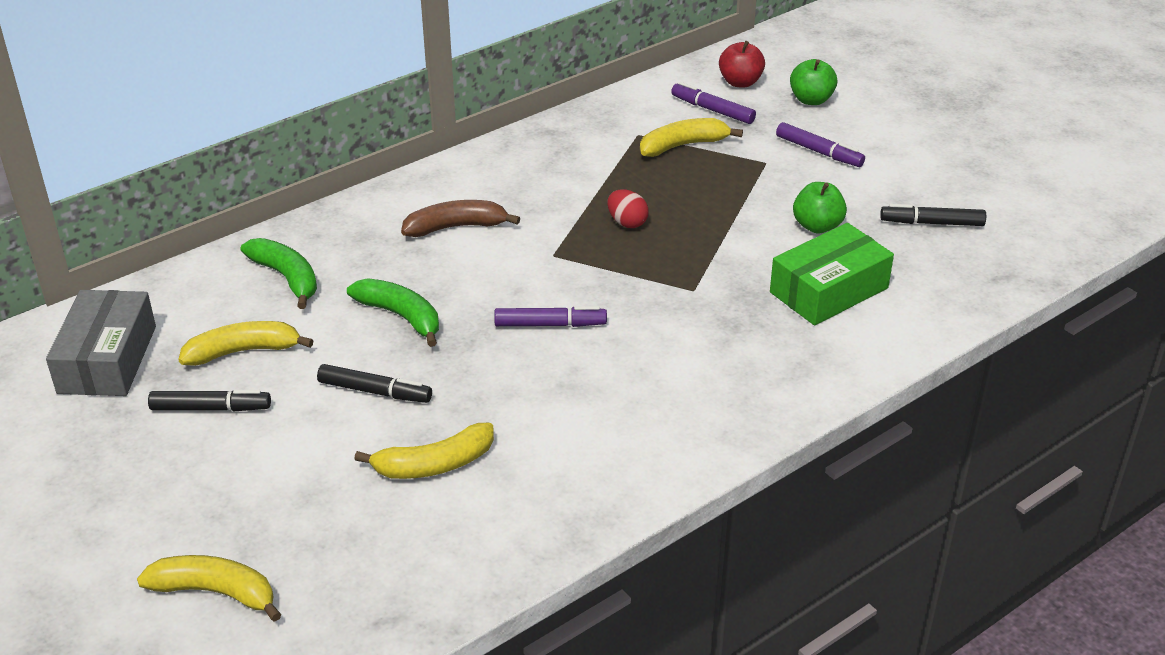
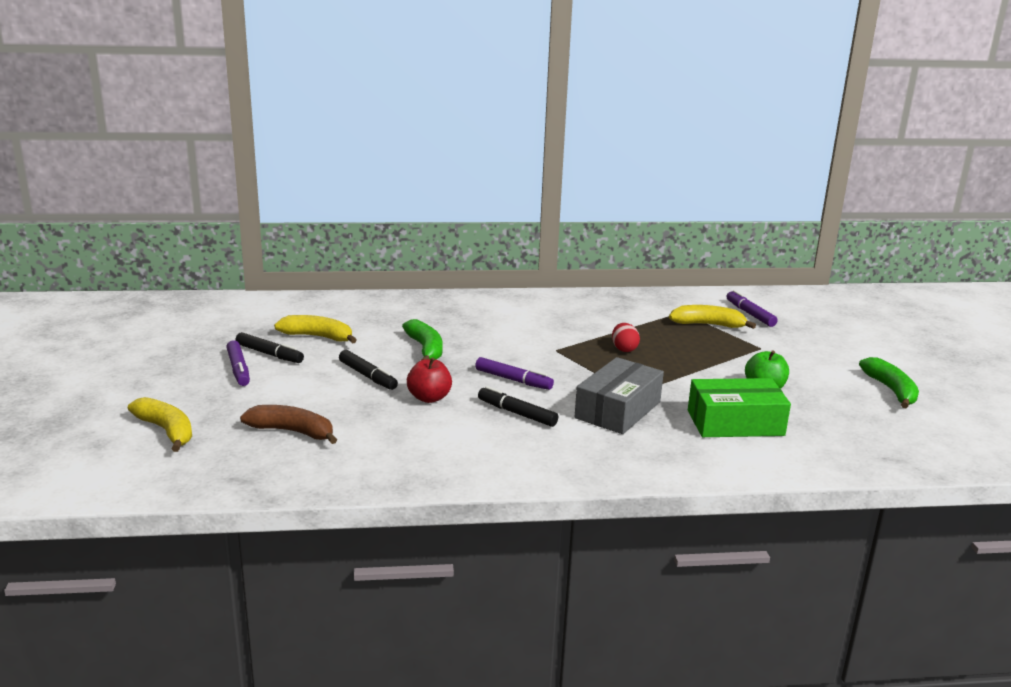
camera: 30 degrees right, 15 degrees down
grey box [46,290,156,396] -> grey box moved to [575,357,664,434]
green banana [241,238,317,309] -> green banana moved to [859,357,919,408]
yellow banana [354,423,494,479] -> none
brown banana [401,200,520,237] -> brown banana moved to [240,405,337,444]
red apple [719,41,765,88] -> red apple moved to [407,358,452,403]
purple marker [776,122,865,167] -> purple marker moved to [227,340,250,386]
green apple [790,59,837,105] -> none
black marker [880,204,986,226] -> black marker moved to [478,386,558,427]

